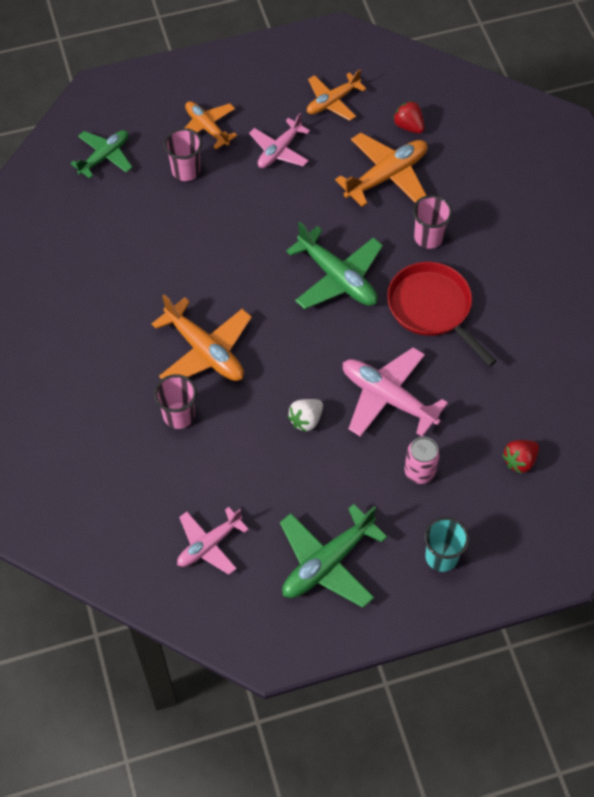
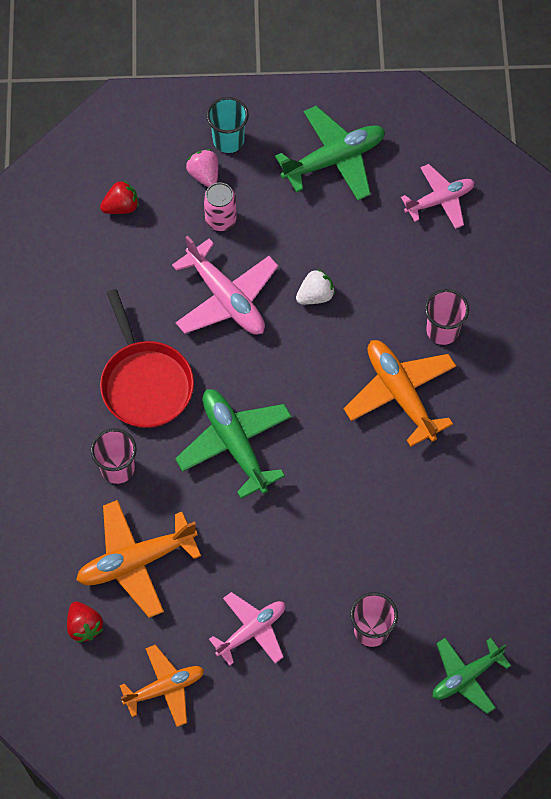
camera: 165 degrees left, 5 degrees up
orange plane [185,101,237,149] -> none
none -> pink strawberry [186,149,218,187]

